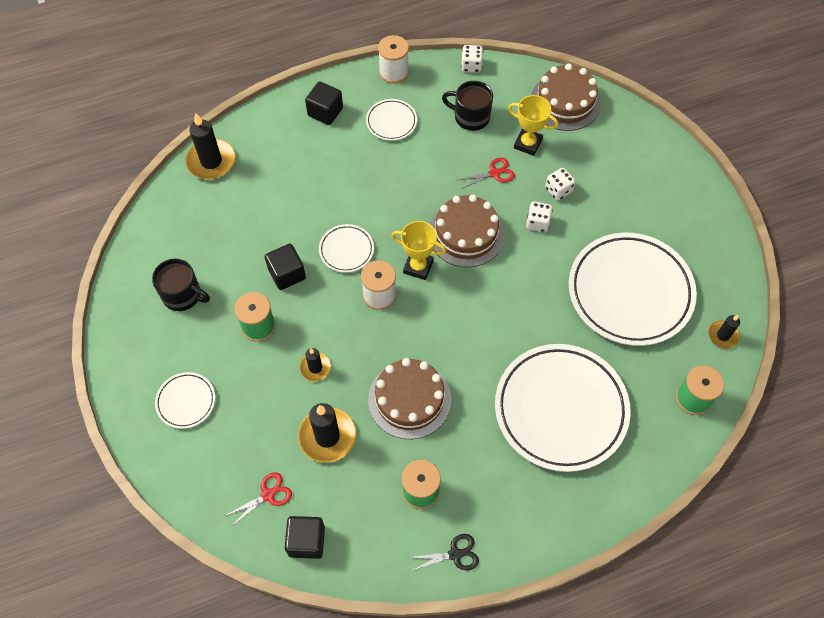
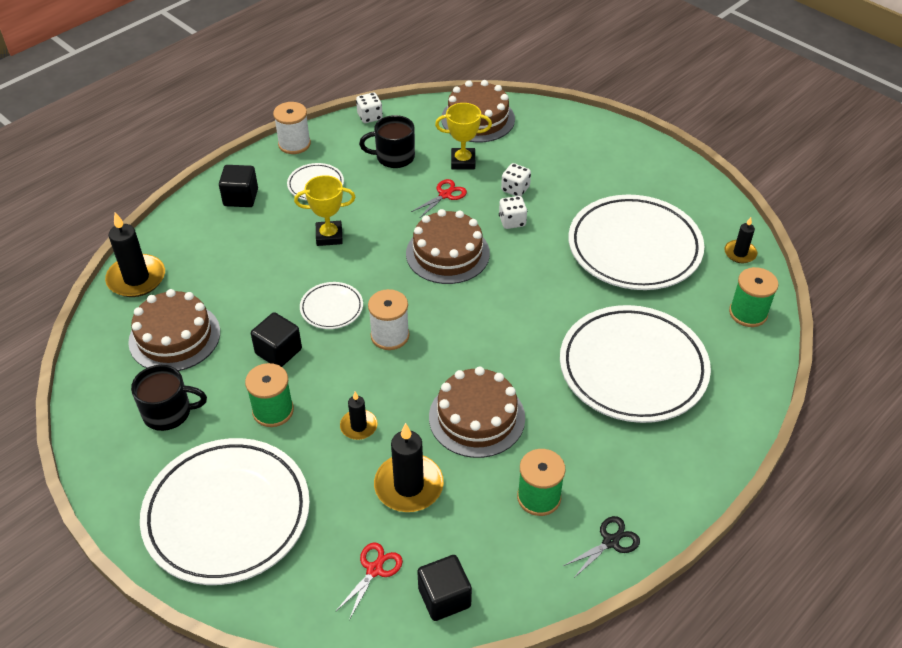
camera: 25 degrees left, 15 degrees down
white plate [155,372,215,429] -> white plate [140,438,310,585], size x2.23
yellow trophy [391,221,446,280] -> yellow trophy moved to [294,175,356,246]
none -> brown cake [128,289,220,371]

